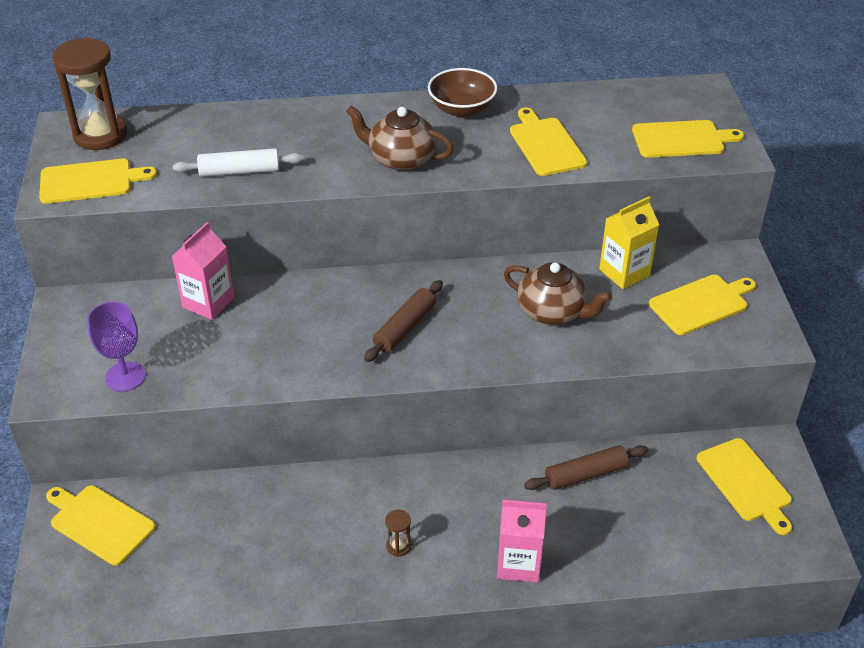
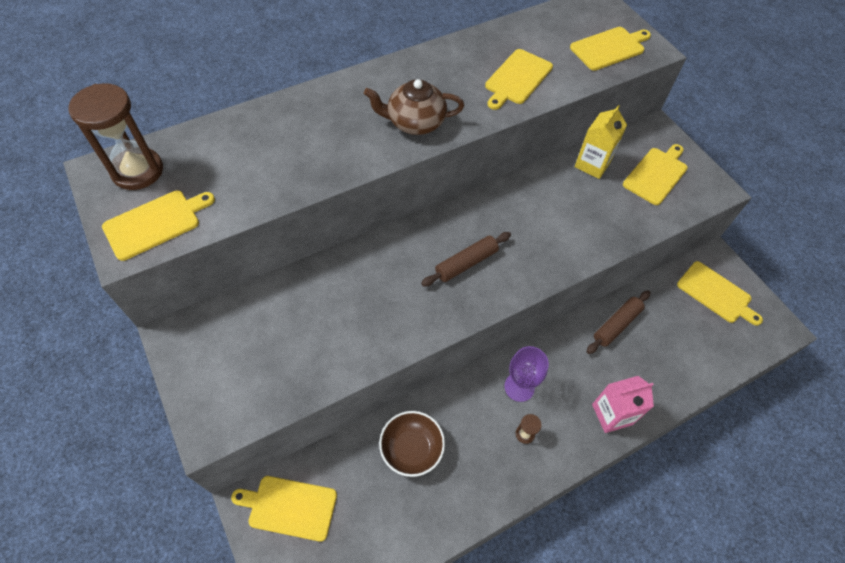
camera: 25 degrees left, 15 degrees up
purple goblet [87,302,146,392] -> purple goblet moved to [504,346,549,402]
pink carton [172,222,234,320] -> none
white rolling pin [173,148,304,177] -> none
brown rolling pin [364,280,443,362] -> brown rolling pin turned 45 degrees clockwise [421,232,511,287]
brown bowl [428,68,497,117] -> brown bowl moved to [379,411,445,477]
brown teapot [504,262,612,325] -> none
yellow cutting board [510,107,587,176] -> yellow cutting board turned 105 degrees counterclockwise [485,49,553,110]

